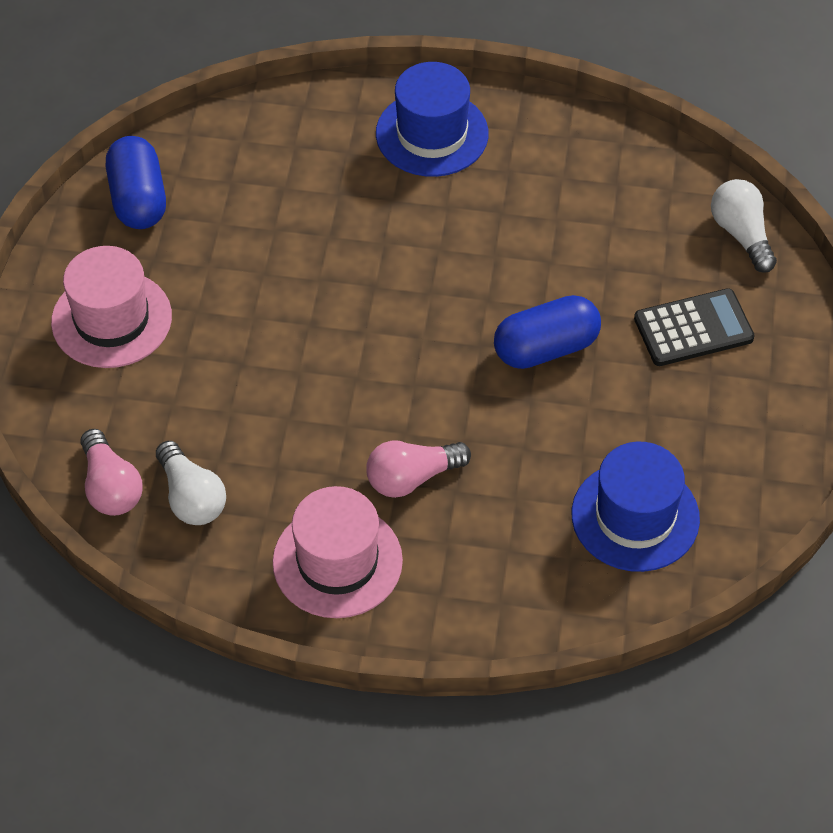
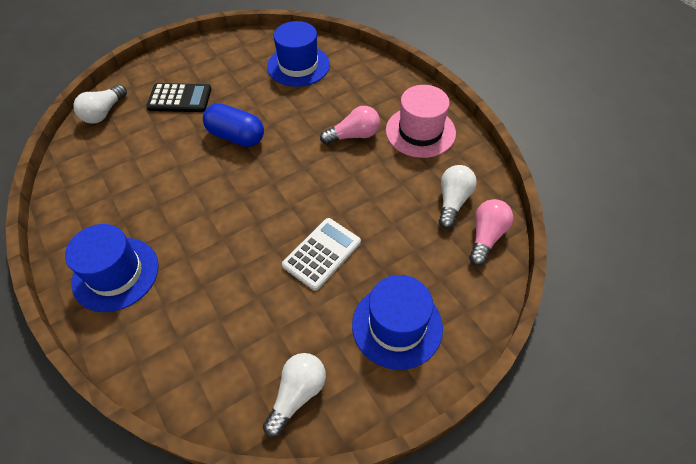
camera: 130 degrees left, 0 degrees up
pink hat [51,246,172,368] -> blue hat [352,275,443,370]
blue capsule [106,136,166,229] -> white light bulb [263,353,326,438]
pink light bulb [366,440,471,498] -> pink light bulb turned 45 degrees counterclockwise [320,106,380,145]
black calculator [634,288,755,366] -> black calculator turned 150 degrees clockwise [146,83,212,112]
none -> white calculator [282,218,361,291]

